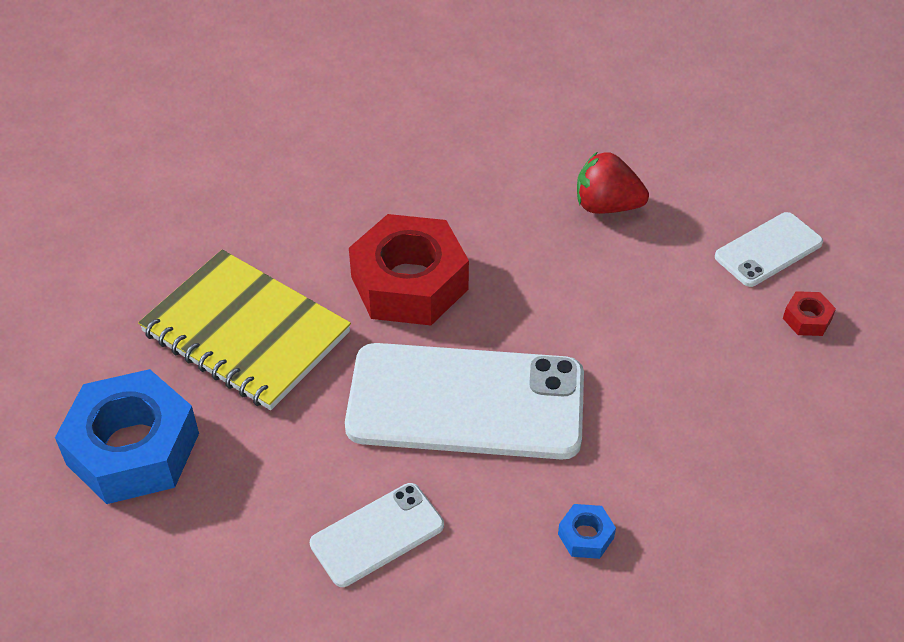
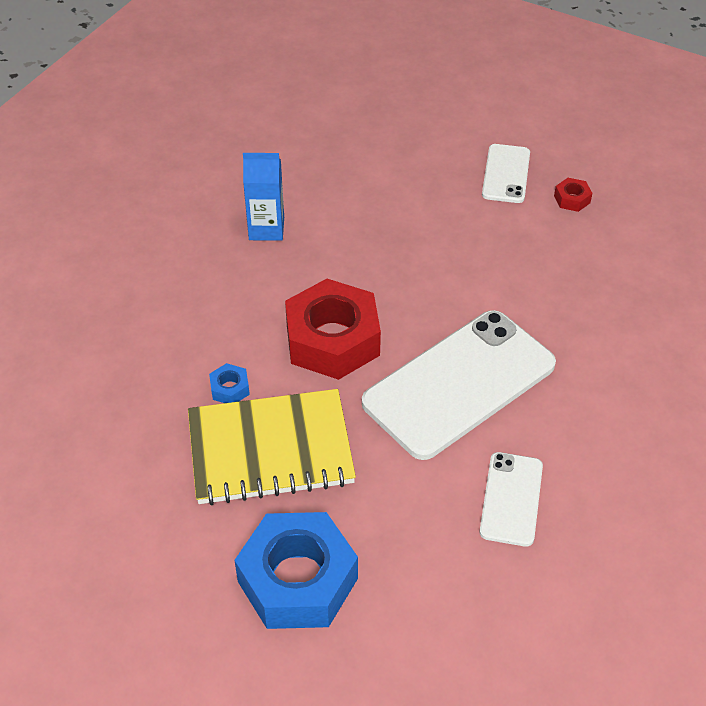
camera: 45 degrees left, 0 degrees up
blue nut [558,504,616,559] -> blue nut moved to [209,363,250,403]
red strawberry [577,151,649,214] -> none
none -> blue carton [243,153,284,241]

